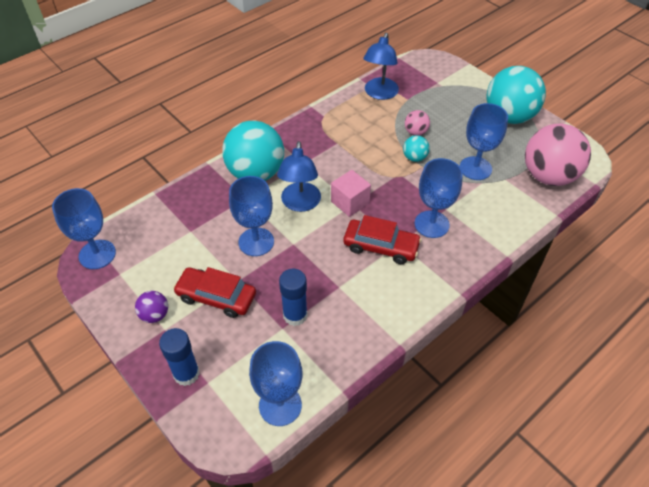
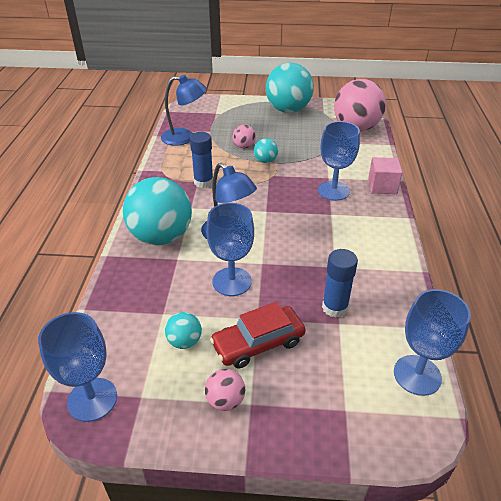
camera: 45 degrees left, 10 degrees down
purple ball [135,291,168,323] -> pink ball [205,369,245,411]
blue glue stick [159,328,200,386] -> blue glue stick moved to [190,132,213,188]
pink cube [331,170,371,217] -> pink cube moved to [368,157,403,194]
red car [343,215,422,264] -> none
blue lamp [363,33,399,100] -> blue lamp turned 60 degrees counterclockwise [161,75,207,146]
blue goblet [460,103,508,180] -> none
none -> turquoise ball [165,312,202,349]

